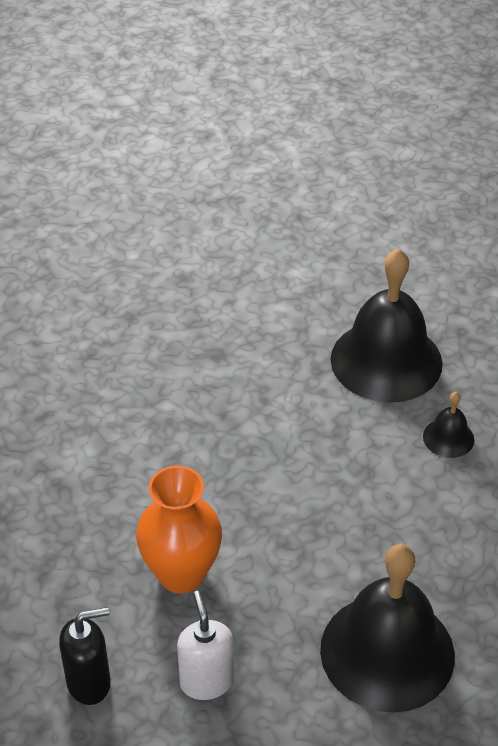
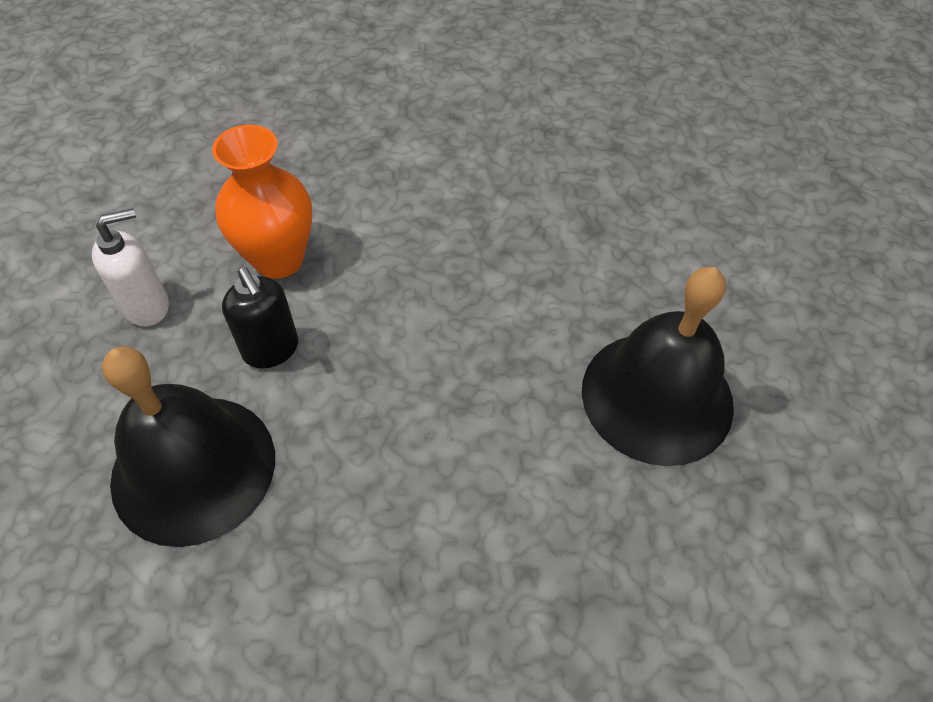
camera: 75 degrees right, 10 degrees up
black soap dispenser [59,607,111,705] -> black soap dispenser moved to [222,267,298,369]
black bell [423,392,474,458] -> none

